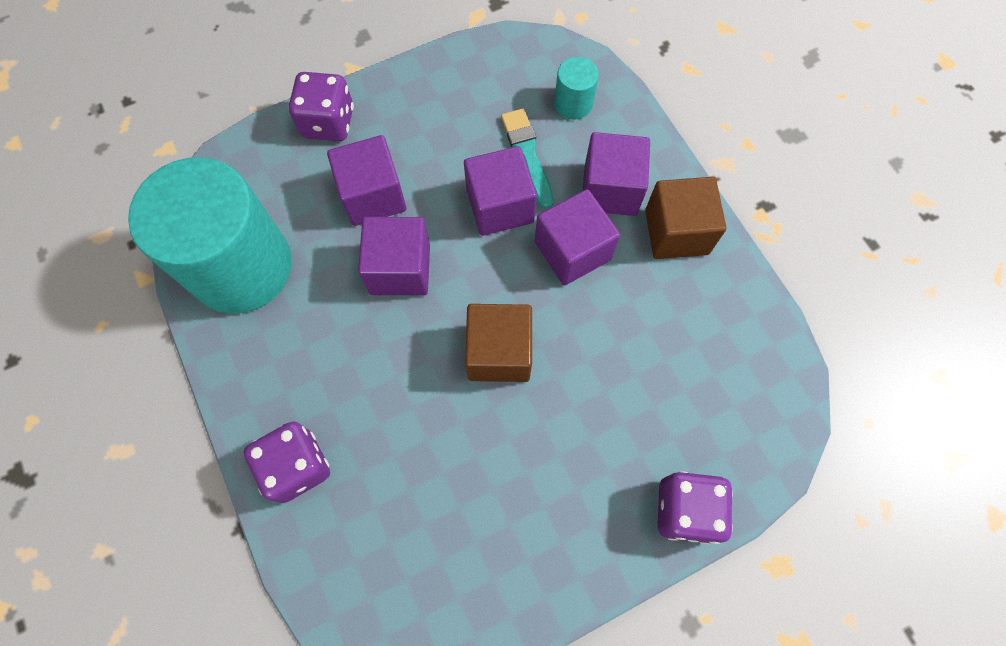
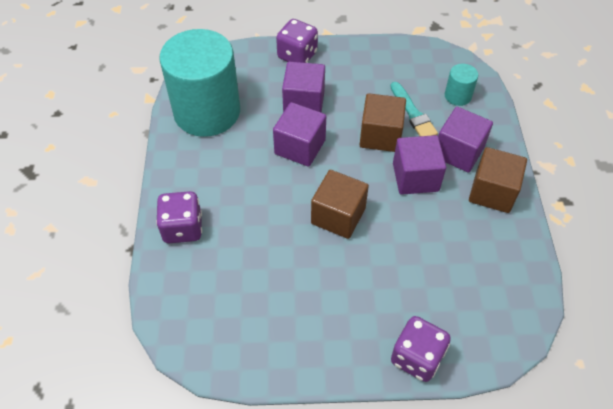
camera: 25 degrees right, 15 degrees down
purple cube [464,146,537,236] -> brown cube [360,93,406,152]
turquoise brush [501,108,554,209] -> turquoise brush turned 150 degrees clockwise [390,82,438,136]

